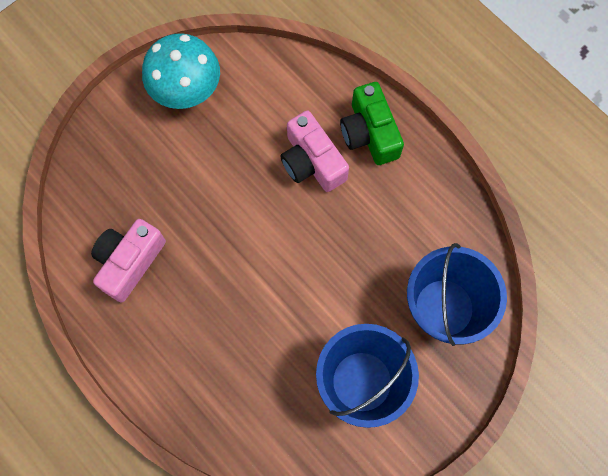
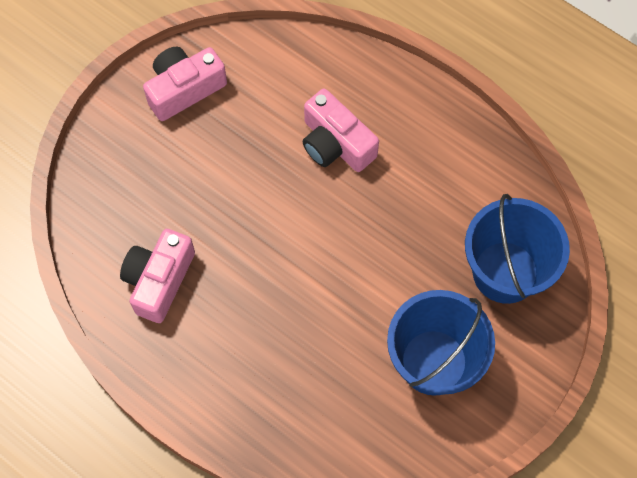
camera: 10 degrees left, 5 degrees down
turquoise mushroom [142,33,220,109] -> pink camera [143,47,227,121]
green camera [340,82,404,165] -> none

